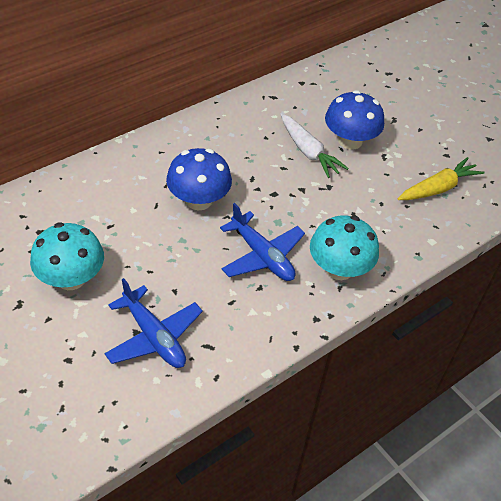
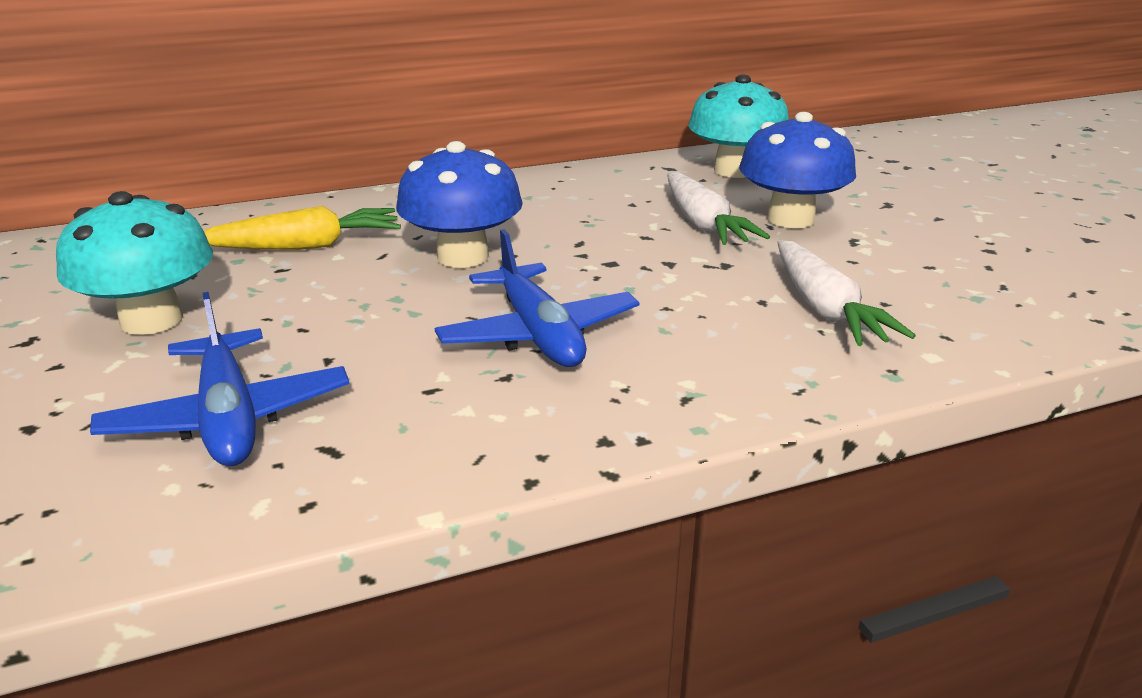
camera: 20 degrees right, 20 degrees down
turquoise mushroom [310,215,379,280] -> turquoise mushroom moved to [688,74,789,178]
yellow carrot [398,157,485,200] -> yellow carrot moved to [204,206,401,250]
none -> white carrot [777,240,916,346]

